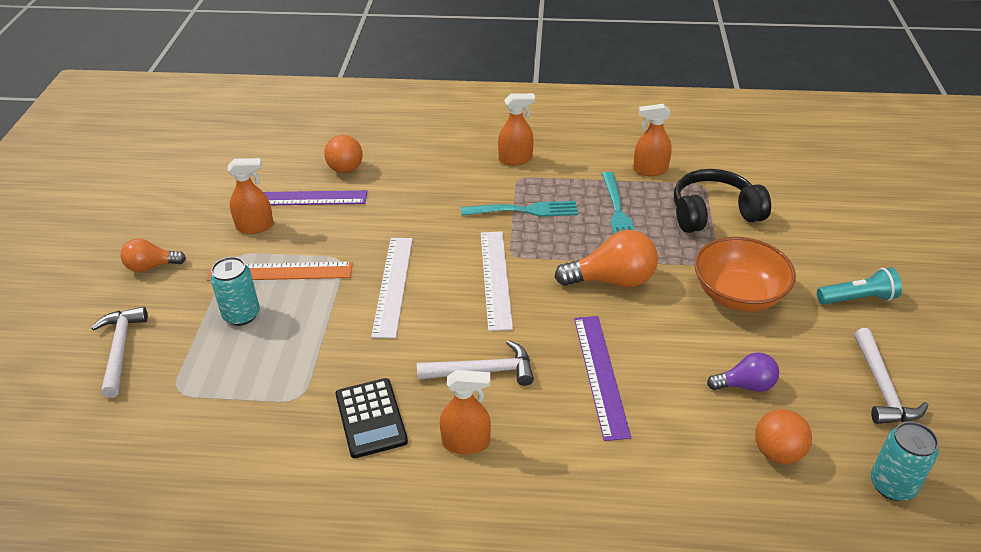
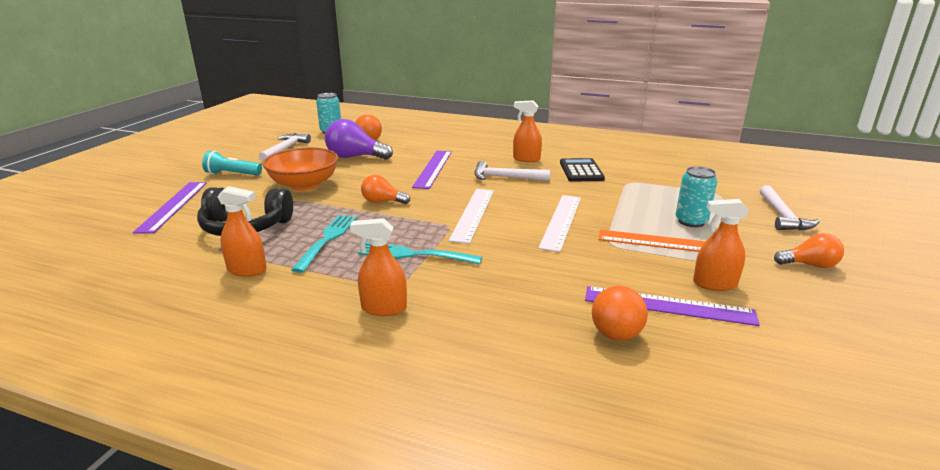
camera: 165 degrees left, 15 degrees down
orange light bulb [555,230,658,287] -> orange light bulb [361,175,410,204], size x0.61
purple light bulb [707,352,779,392] -> purple light bulb [325,119,393,160], size x1.65
none -> purple ruler [133,182,207,234]

